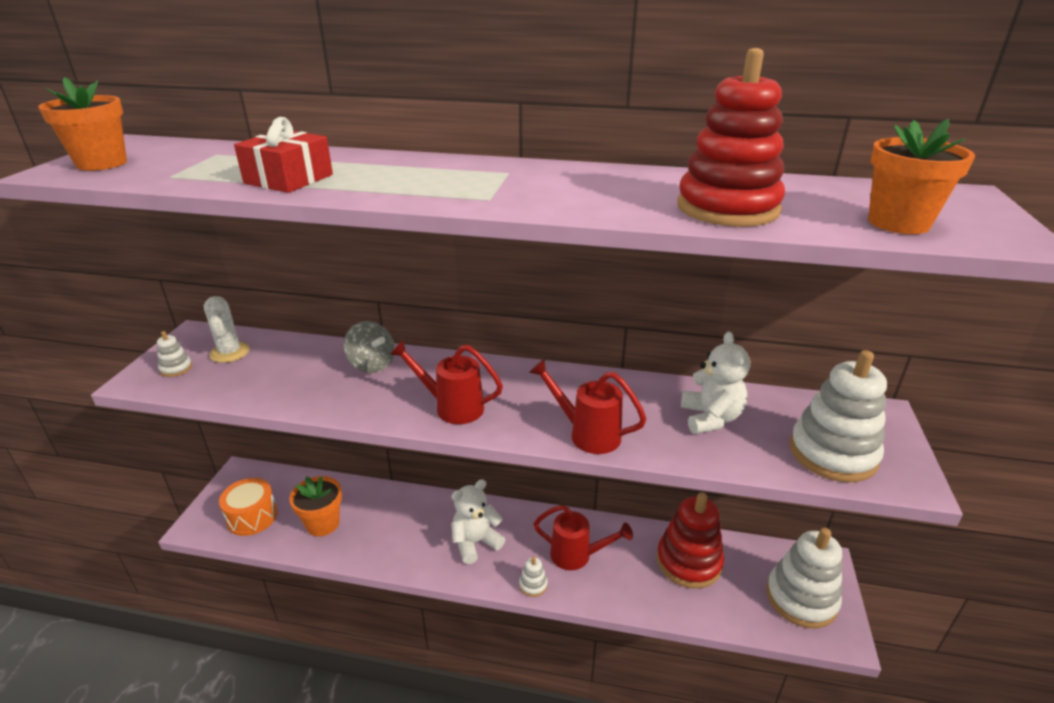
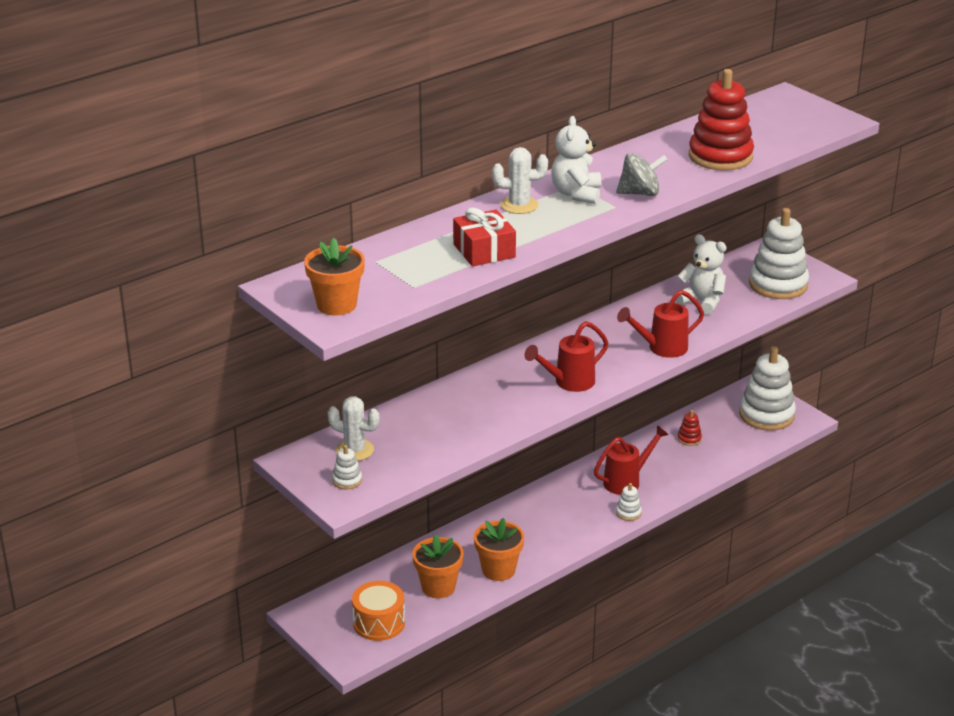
camera: 50 degrees left, 0 degrees up
grey spinning top [344,321,395,373] -> grey spinning top moved to [616,153,668,196]
white teddy bear [451,479,505,564] -> white teddy bear moved to [551,116,601,204]
red stacking toy [657,492,724,589] -> red stacking toy [677,410,702,446], size x0.43
orange flower pot [868,119,975,234] -> orange flower pot moved to [474,518,524,581]
none -> white cactus [492,147,548,214]

